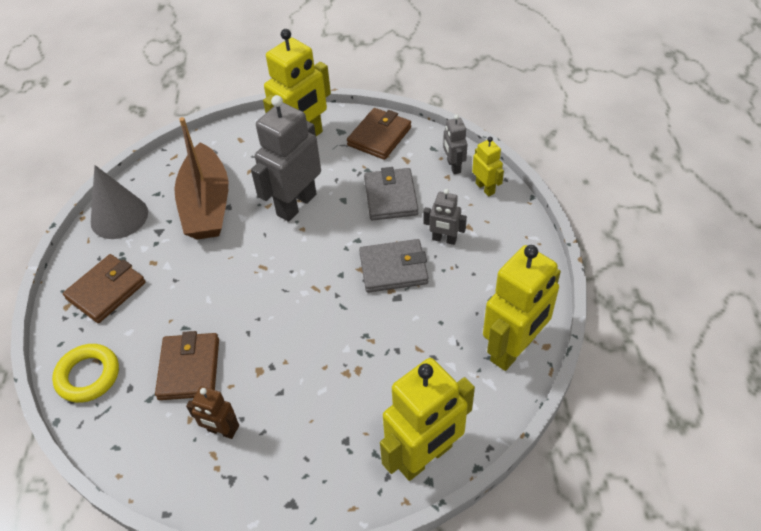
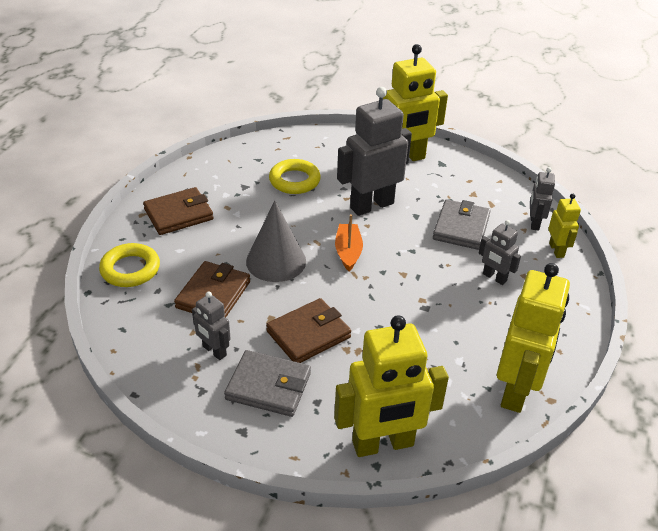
camera: 20 degrees right, 10 degrees down
grey cone [91,165,148,239] -> grey cone moved to [246,200,306,282]
brown boat [174,117,228,240] -> yellow ring [269,159,321,194]
brown robot [186,386,239,439] -> grey robot [192,292,231,360]
brown wallet [347,108,411,160] -> brown wallet moved to [266,298,351,363]
grey wallet [359,239,428,293] -> grey wallet moved to [224,350,311,417]
yellow robot [483,245,561,371] -> yellow robot turned 45 degrees counterclockwise [497,263,570,413]
none -> orange boat [335,214,363,271]

